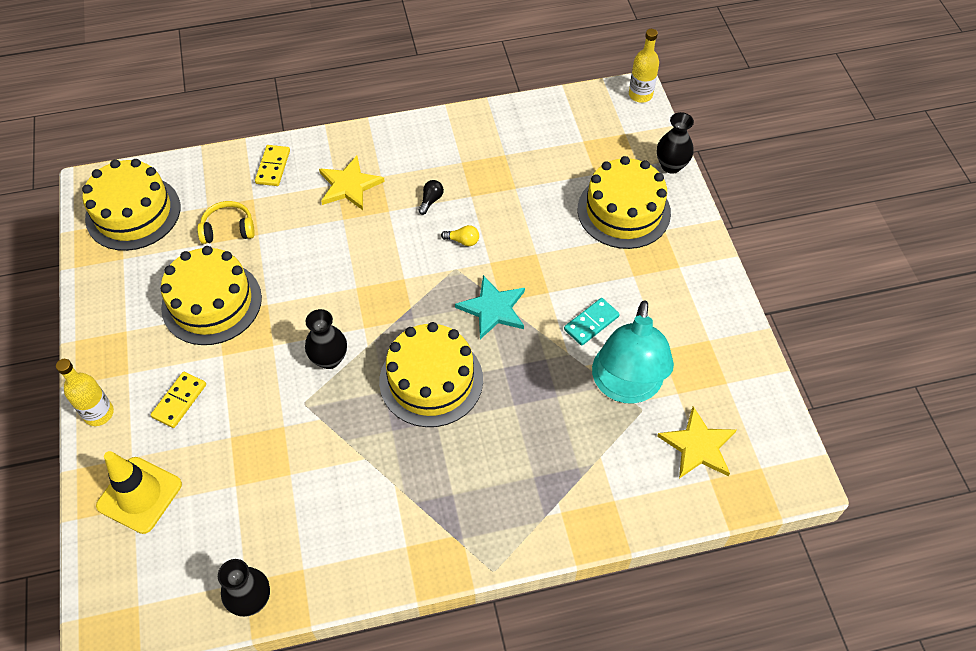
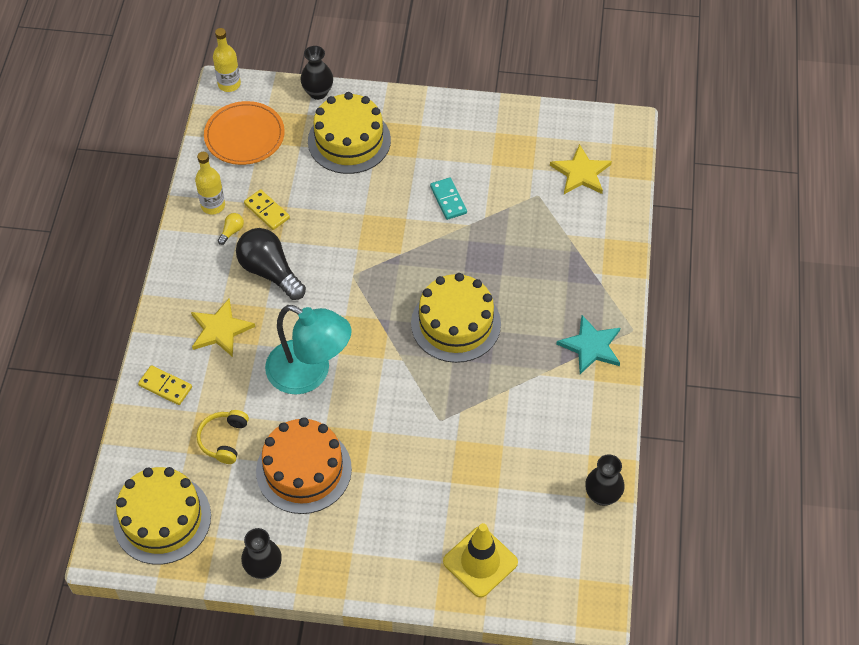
camera: 70 degrees left, 0 degrees up
yellow bottle [56,359,114,426] -> yellow bottle moved to [195,152,225,214]
yellow domino [151,372,206,428] -> yellow domino moved to [244,189,290,230]
yellow cake [161,246,262,345] -> orange cake [256,417,352,514]
black vase [305,309,347,369] -> black vase moved to [241,528,282,579]
black light bulb [418,180,444,215] -> black light bulb [236,228,306,300], size x2.39
yellow light bulb [441,225,479,246] -> yellow light bulb moved to [218,213,244,245]
turquoise star [455,275,525,339] -> turquoise star moved to [556,315,620,374]
turquoise lamp [592,300,674,403] -> turquoise lamp moved to [265,305,351,395]
none -> orange plate [204,101,285,165]

